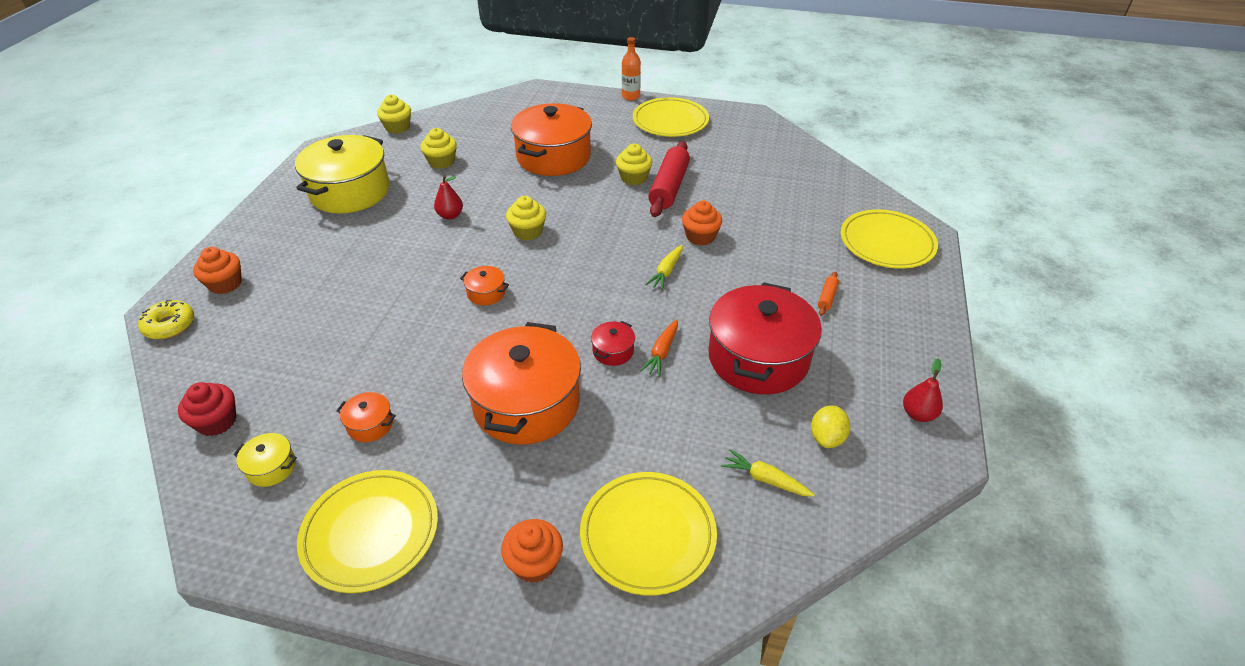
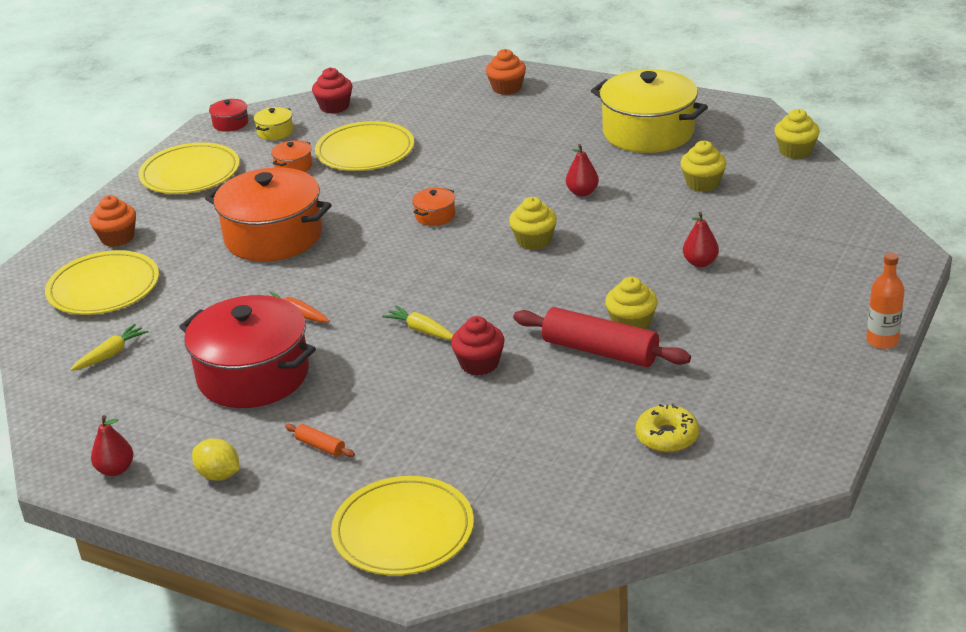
camera: 105 degrees right, 10 degrees down
yellow donut [138,300,194,339] -> yellow donut moved to [635,404,699,453]
orange pot [511,103,592,176] -> red pear [683,212,719,267]
red pot [591,321,635,366] -> red pot moved to [209,99,248,132]
yellow plate [633,97,709,137] -> yellow plate moved to [315,121,414,171]
orange cupcake [682,201,722,246] -> red cupcake [451,316,505,375]
yellow lemon [811,405,850,448] -> yellow lemon moved to [192,438,239,481]

